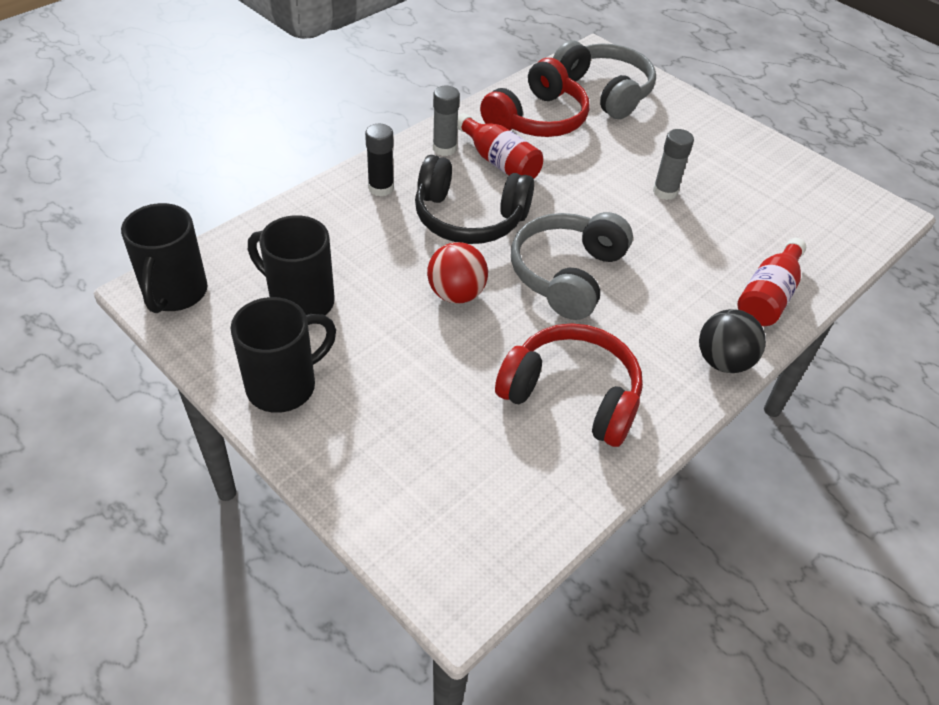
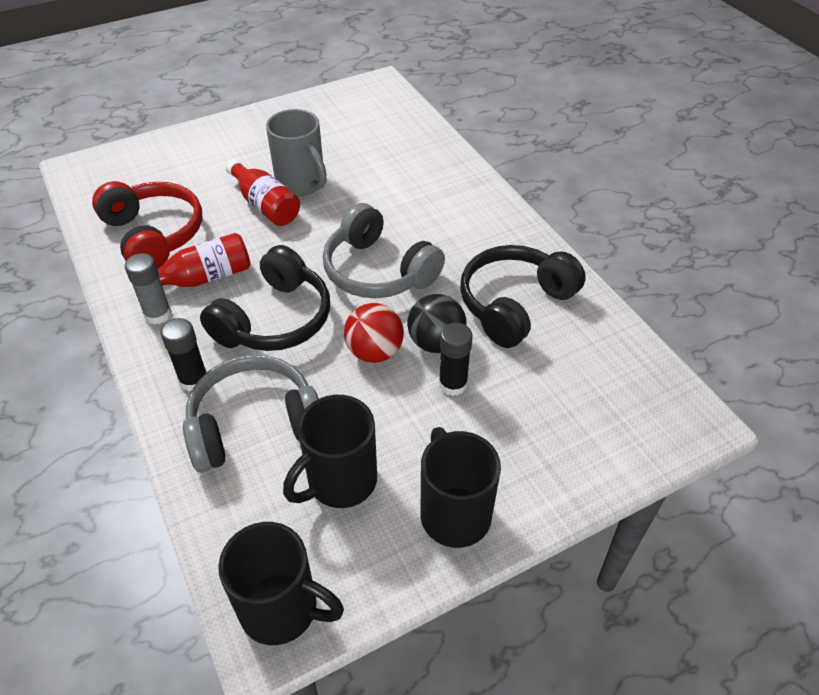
camera: 70 degrees left, 0 degrees up
red headphones [495,323,643,447] -> black headphones [460,245,586,348]
grey headphones [553,40,656,119] -> grey headphones moved to [183,355,319,472]
grey glue stick [653,129,694,200] -> grey mug [266,109,327,196]
black ball [699,309,766,373] -> black ball moved to [407,294,467,353]
red bottle [737,238,806,326] -> red bottle moved to [226,159,300,226]
none -> black glue stick [439,322,473,396]

